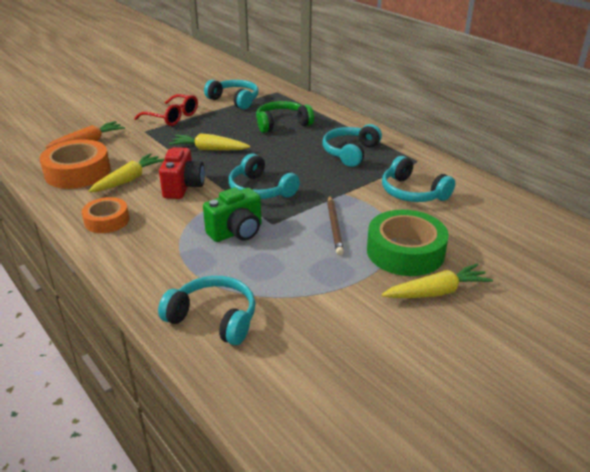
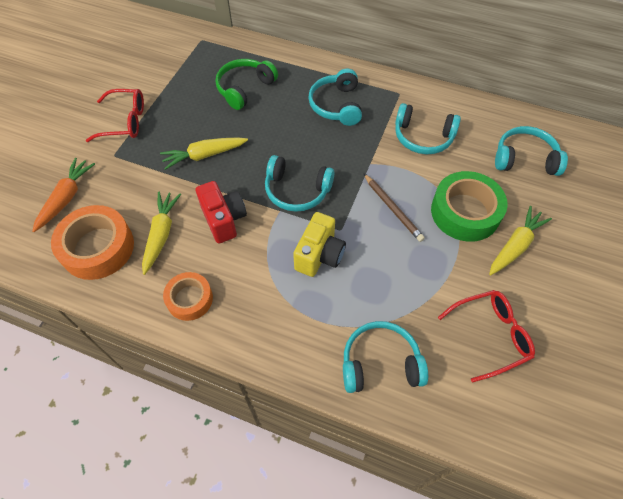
camera: 30 degrees left, 25 degrees up
green camera [203,187,262,242] -> yellow camera [293,212,346,277]
turquoise headphones [204,80,259,110] -> turquoise headphones moved to [495,126,568,176]
none -> red glasses [438,290,535,383]

